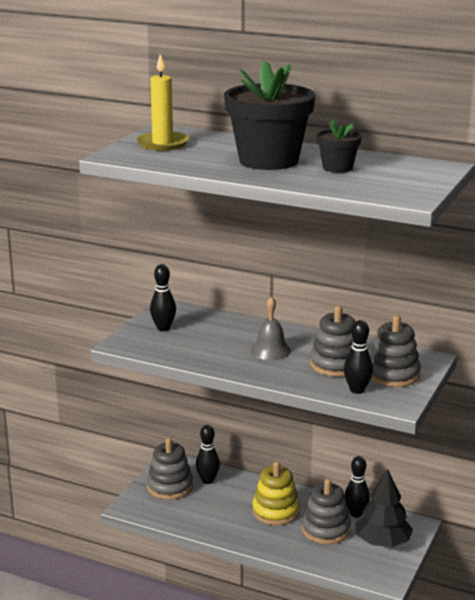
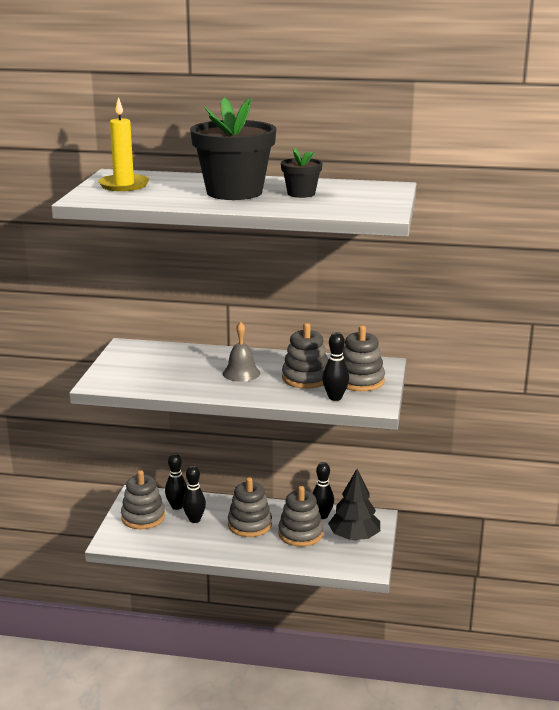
camera: 15 degrees left, 0 degrees up
black bowling pin [150,264,176,331] -> black bowling pin moved to [182,466,206,523]
yellow stacking toy [252,461,300,525] -> grey stacking toy [228,477,272,537]

